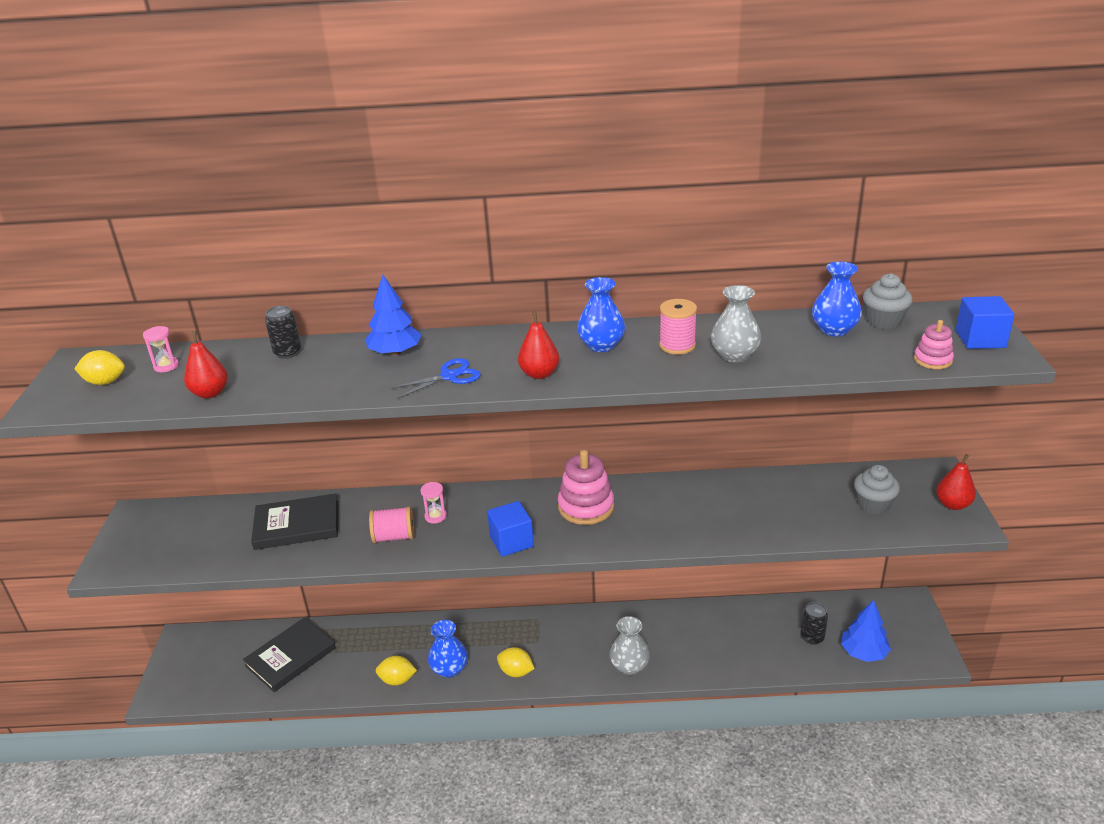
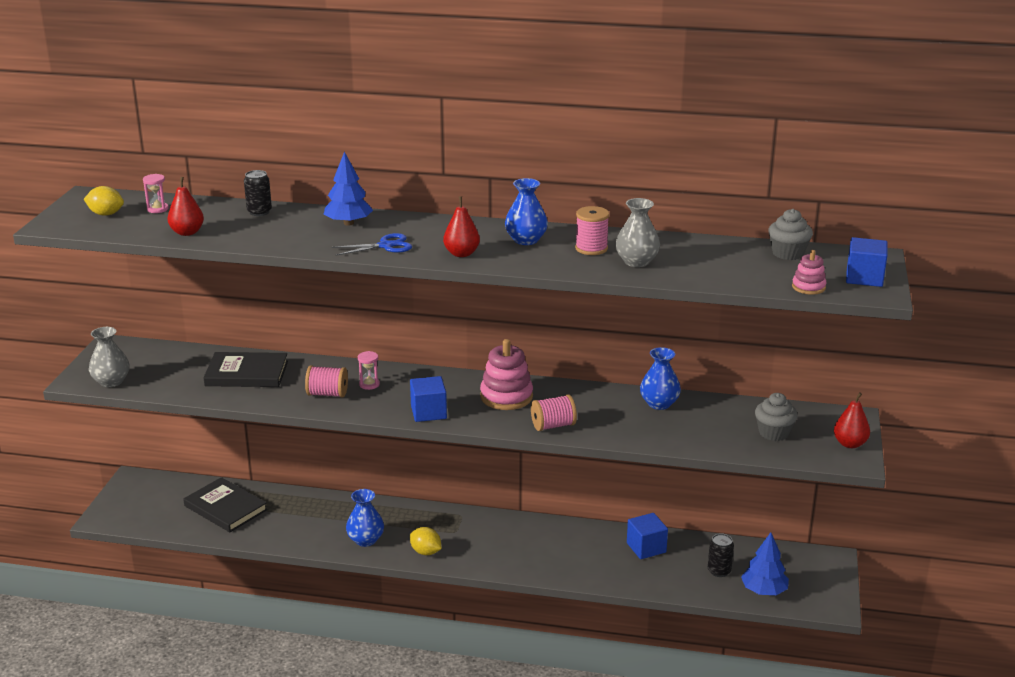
camera: 10 degrees right, 5 degrees down
black book [243,618,336,692] -> black book turned 75 degrees clockwise [183,477,268,532]
yellow lemon [376,656,417,686] -> none
grey vase [609,616,650,675] -> grey vase moved to [89,327,130,387]
blue vase [812,261,862,336] -> blue vase moved to [640,347,681,410]
none -> pink spool [531,394,577,431]
none -> blue cube [627,513,668,559]

